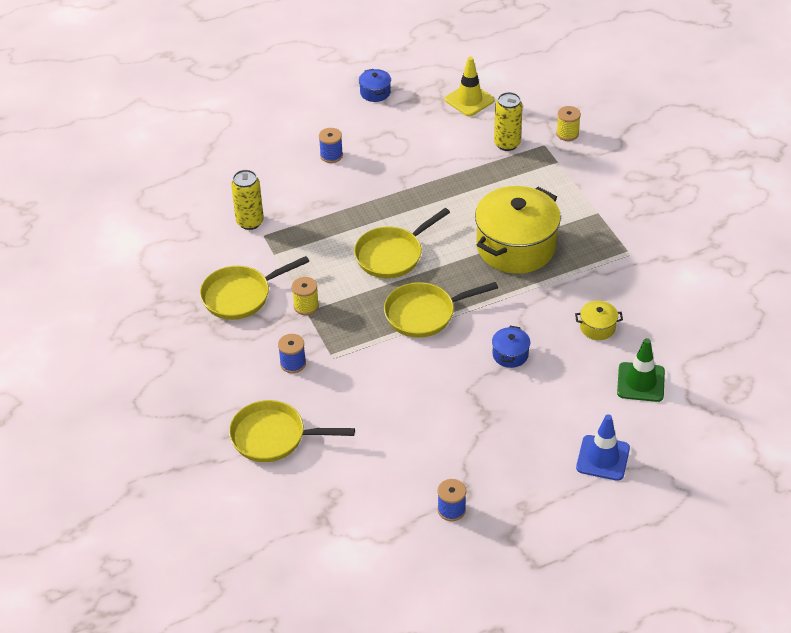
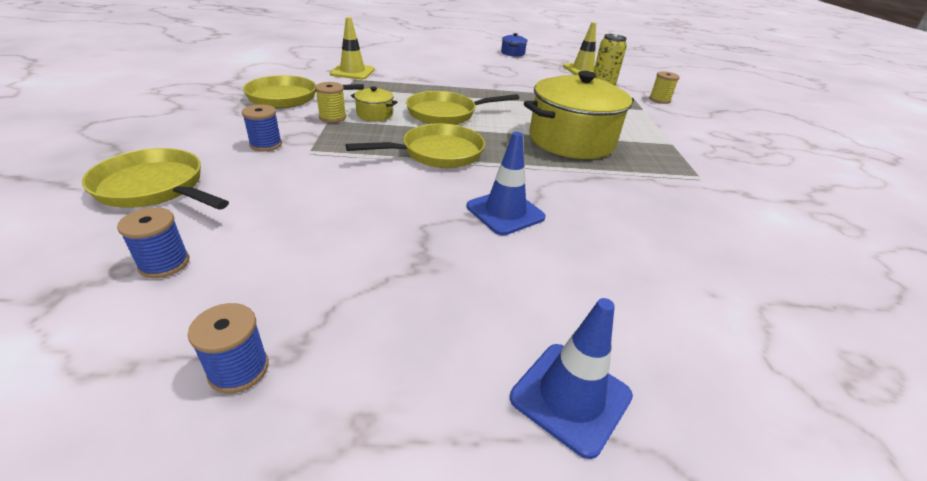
camera: 20 degrees right, 10 degrees down
yellow can [231,170,264,230] -> yellow traffic cone [330,17,375,80]
blue spool [319,128,343,163] -> blue spool moved to [117,207,190,278]
yellow pan [384,282,498,338] -> yellow pan turned 150 degrees clockwise [346,123,485,168]
blue pot [492,326,531,368] -> blue traffic cone [467,132,546,235]
yellow pot [575,301,623,340] -> yellow pot moved to [351,87,398,121]
green traffic cone [617,338,665,402] -> none

